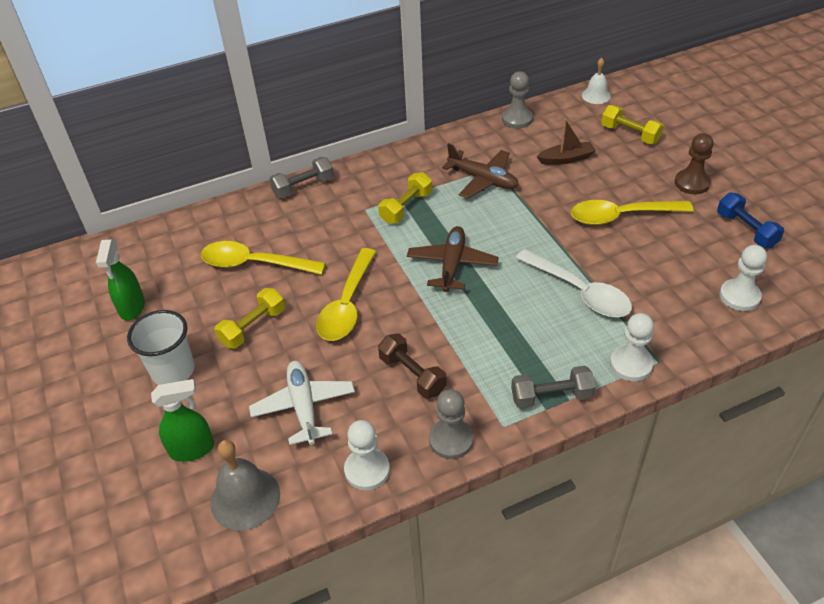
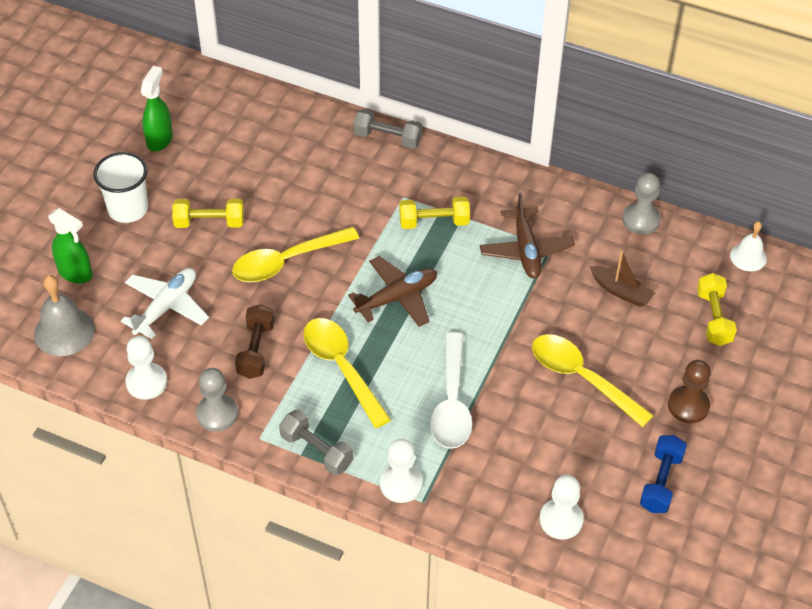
camera: 45 degrees right, 5 degrees up
green spray bottle [96,240,145,321] -> green spray bottle turned 150 degrees clockwise [141,66,173,152]
yellow spoon [201,241,326,275] -> yellow spoon moved to [303,318,391,428]

